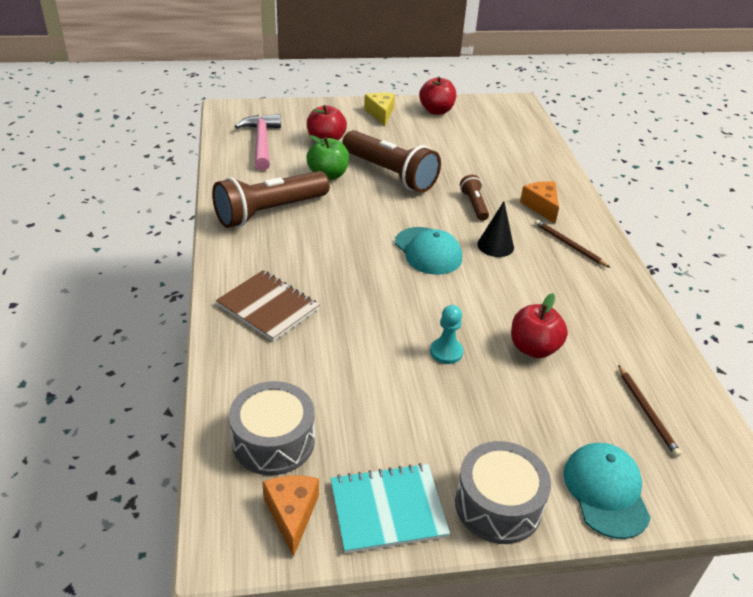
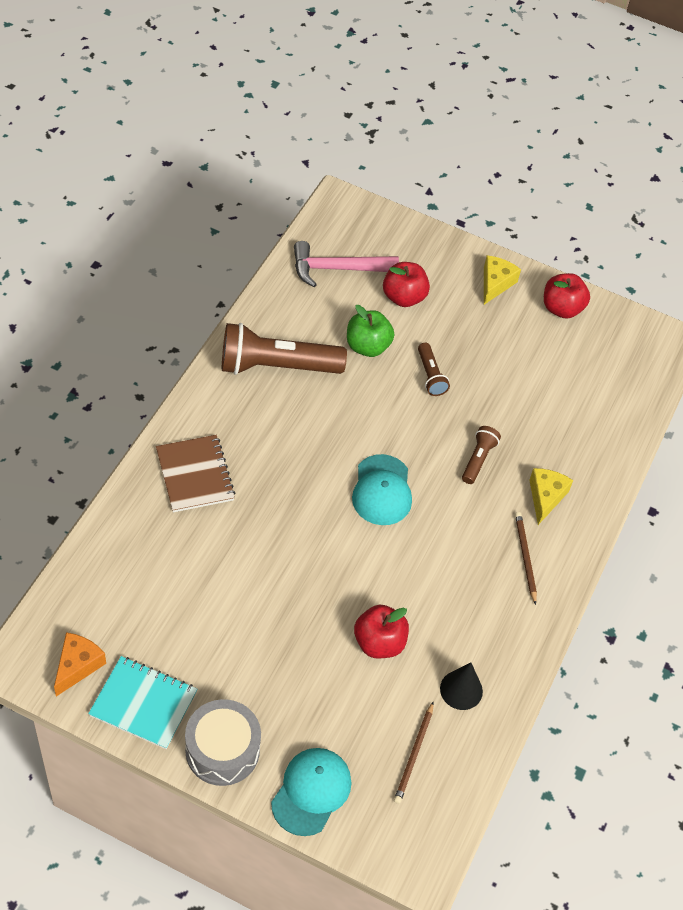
camera: 30 degrees right, 15 degrees up
grey drum [229,381,315,476] -> none
pink hammer [235,114,281,171] -> pink hammer turned 120 degrees counterclockwise [294,241,399,287]
brown flashlight [342,130,441,192] -> brown flashlight [418,343,450,396], size x0.48
turquoise pawn [430,305,463,364] -> none
black cone [477,201,514,257] -> black cone moved to [440,663,483,710]
orange cheese [520,181,559,223] -> yellow cheese [529,468,573,525]

